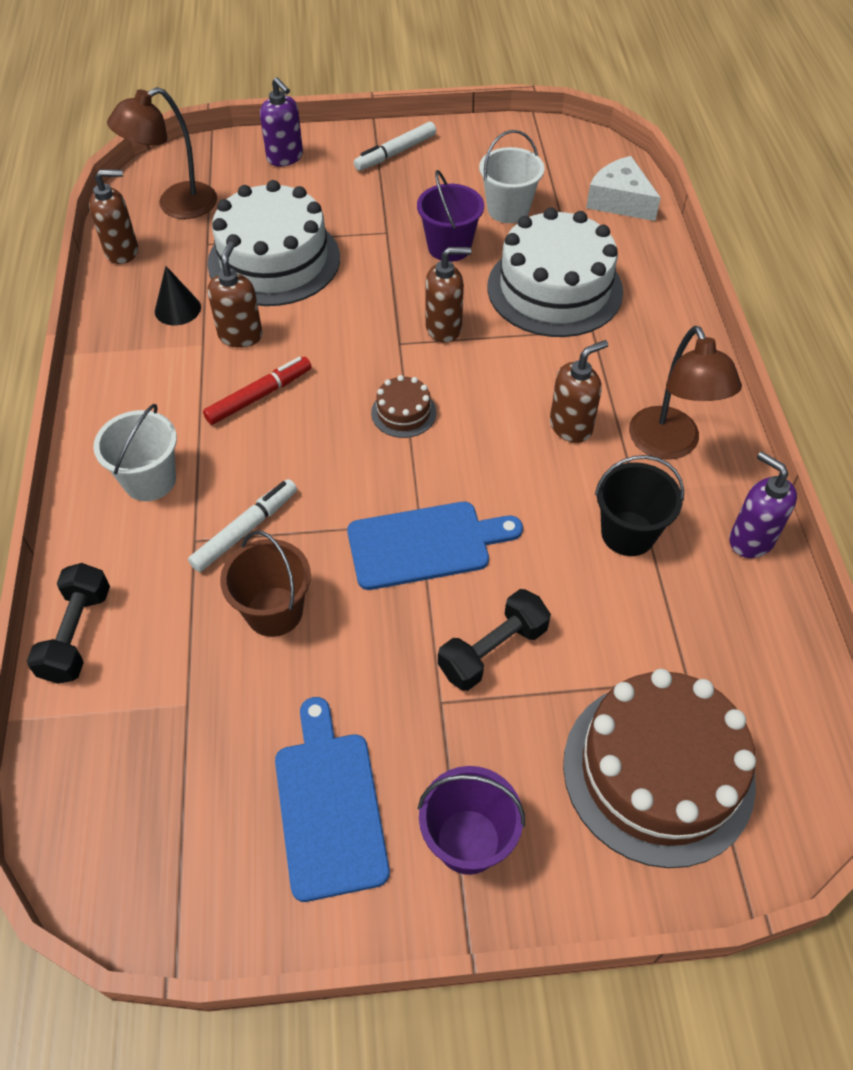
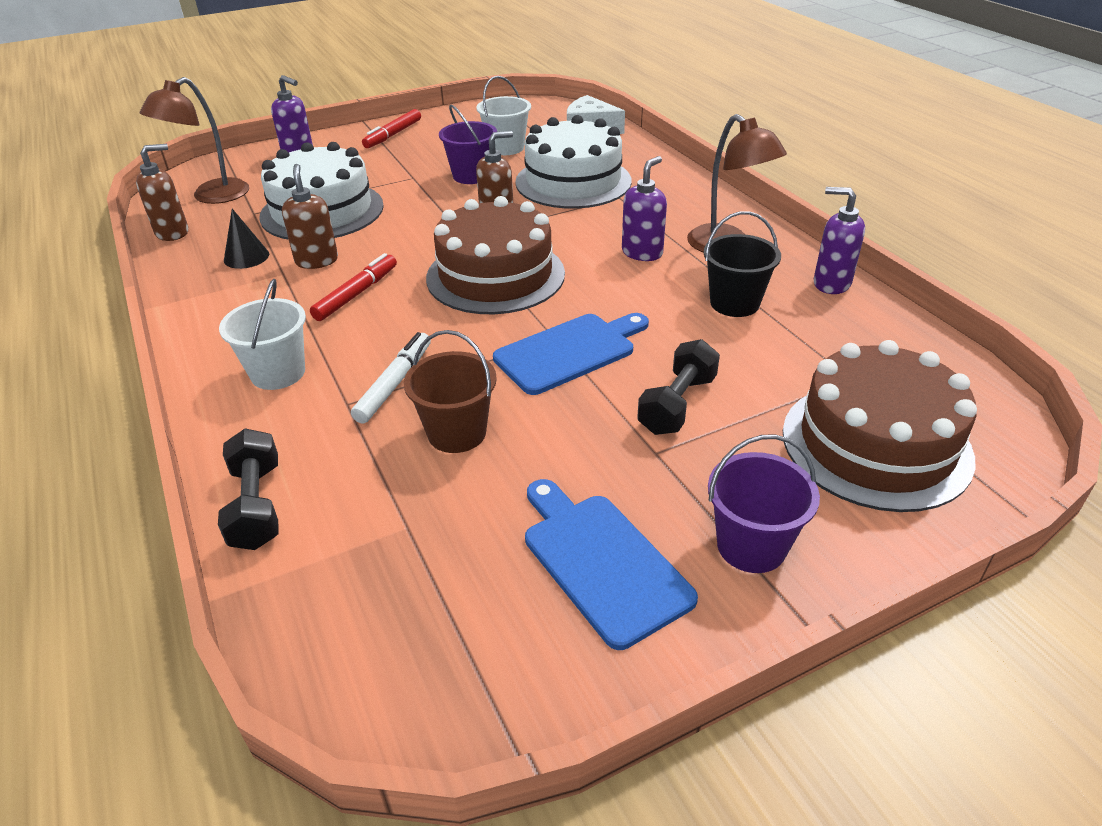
camera: 20 degrees left, 15 degrees down
white marker [354,122,436,171] -> red marker [362,109,421,148]
brown cake [371,375,436,438] -> brown cake [426,196,565,314], size x2.29
brown soap dispenser [550,340,608,443] -> purple soap dispenser [622,156,667,261]

